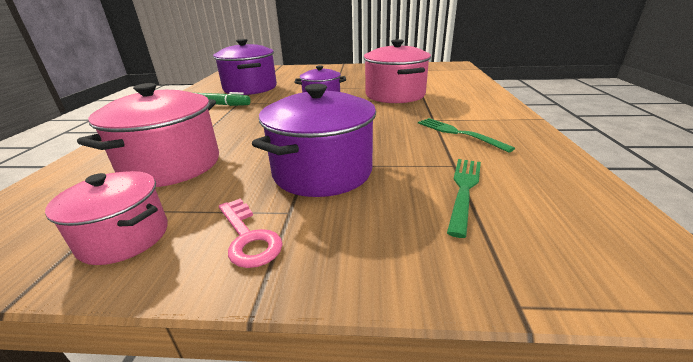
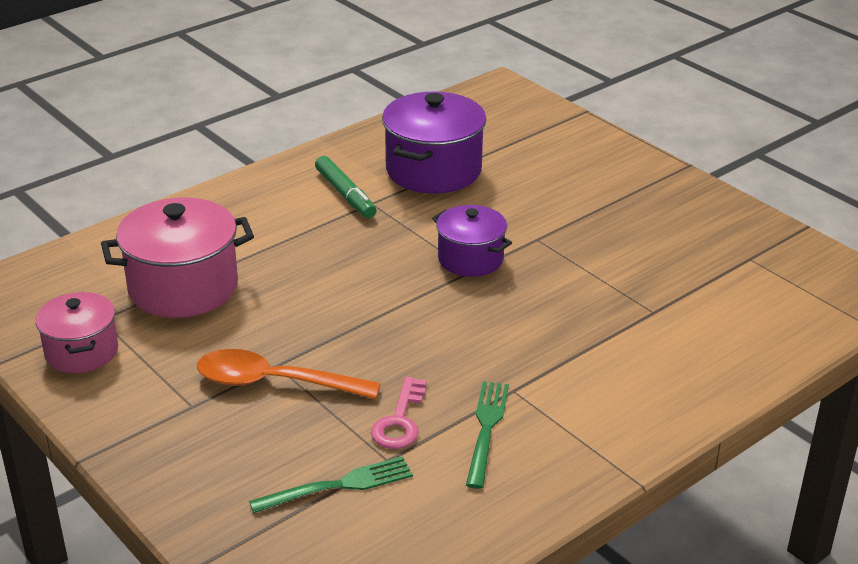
camera: 45 degrees right, 5 degrees up
pink key [219,199,283,268] -> pink key moved to [371,377,427,449]
purple pot [252,84,376,197] -> orange spoon [197,349,381,399]
pink pot [363,39,431,103] -> none

